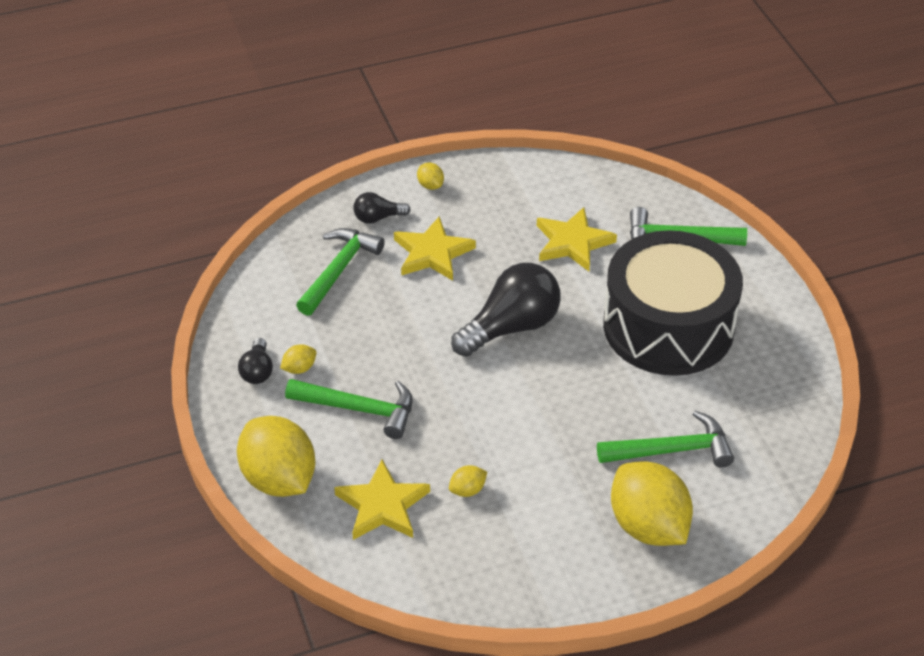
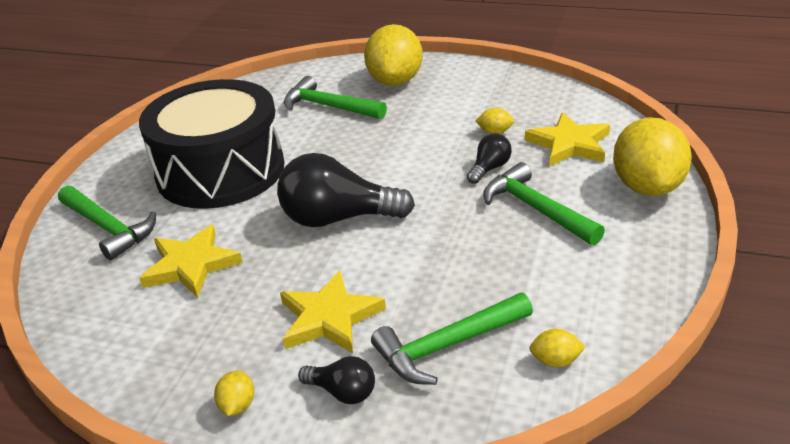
camera: 140 degrees left, 10 degrees down
black light bulb [238,338,273,384] -> black light bulb moved to [467,133,512,184]
yellow lemon [280,345,316,374] -> yellow lemon moved to [529,329,586,367]

